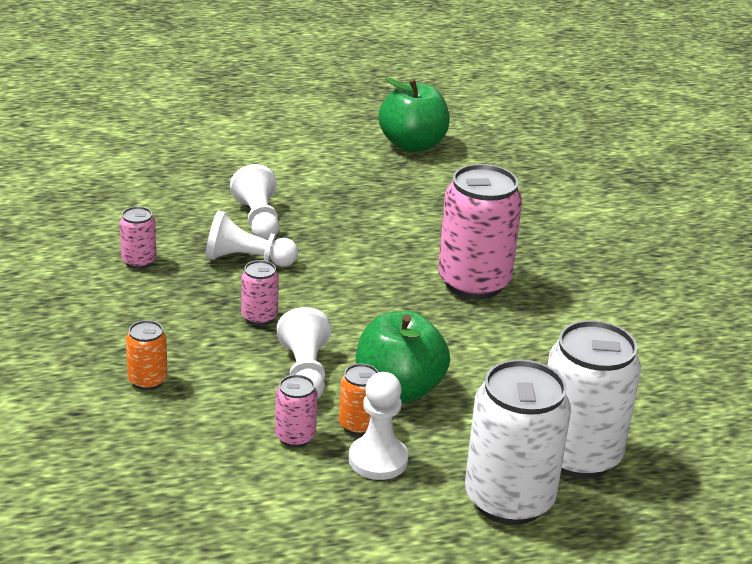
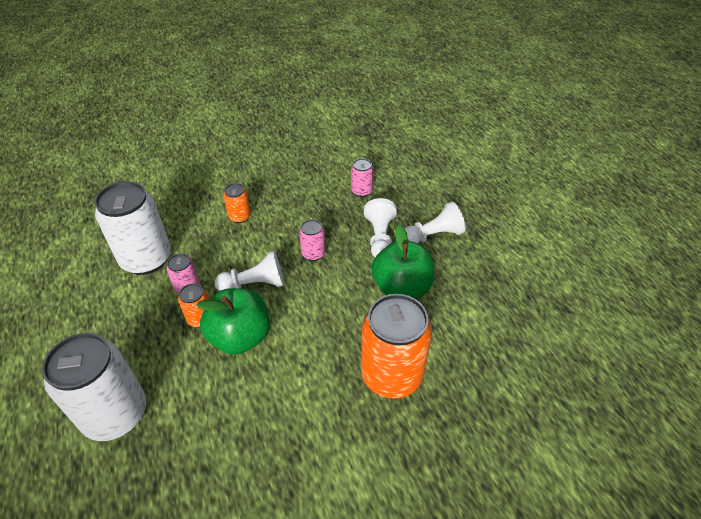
camera: 85 degrees right, 15 degrees up
white pawn [349,372,408,480] -> none
green apple [378,78,450,152] -> green apple moved to [371,225,434,299]
pink can [438,164,522,299] -> orange can [361,294,432,399]
white can [547,320,641,479] -> white can moved to [94,181,171,275]

